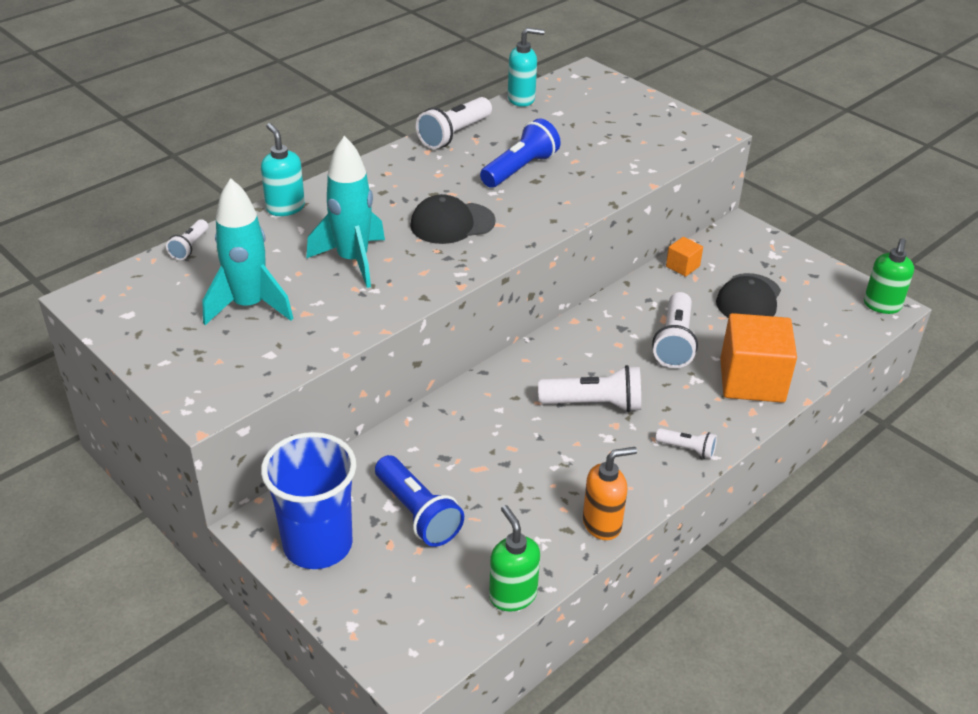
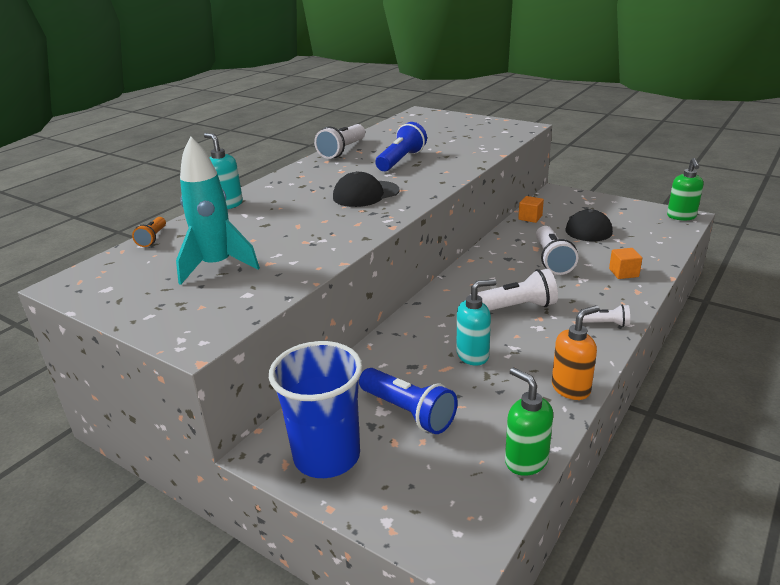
camera: 10 degrees left, 10 degrees down
white flashlight [166,219,208,260] -> orange flashlight [132,217,166,247]
turquoise rocket [306,136,385,288] -> none
turquoise soap dispenser [508,28,544,107] -> turquoise soap dispenser moved to [457,279,496,366]
orange cube [720,313,797,403] -> orange cube [609,248,642,279], size x0.46

